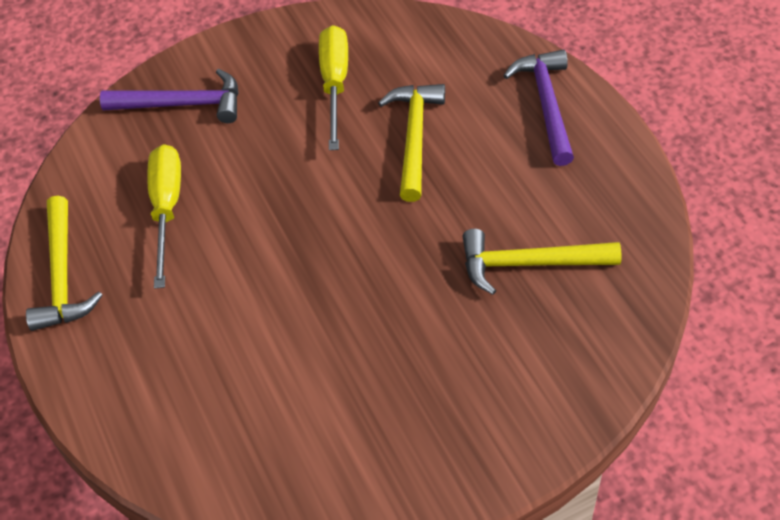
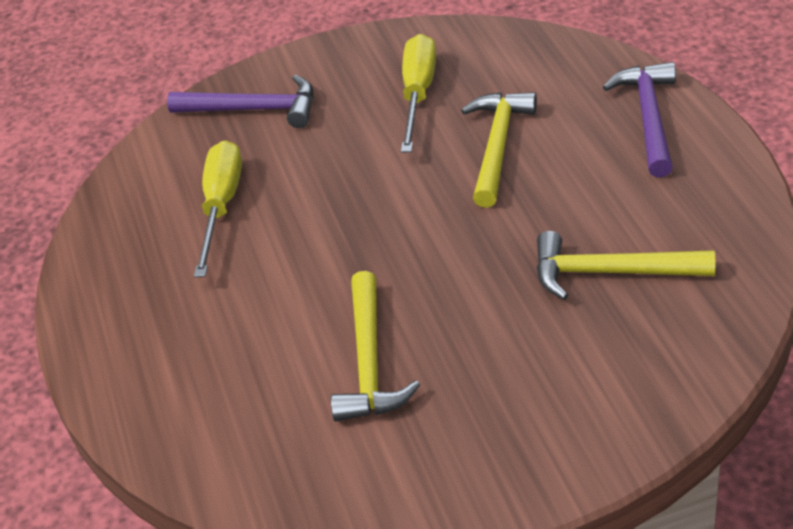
camera: 10 degrees right, 10 degrees down
yellow hammer [26,196,102,331] -> yellow hammer moved to [331,271,420,422]

